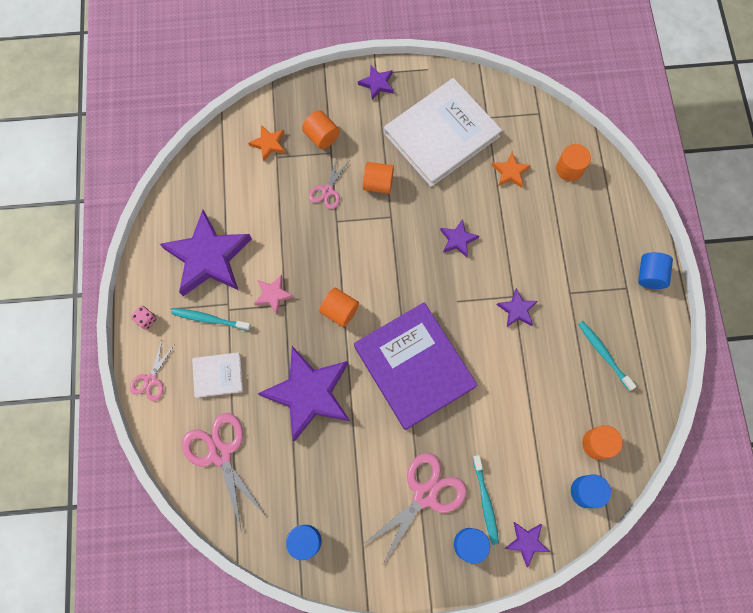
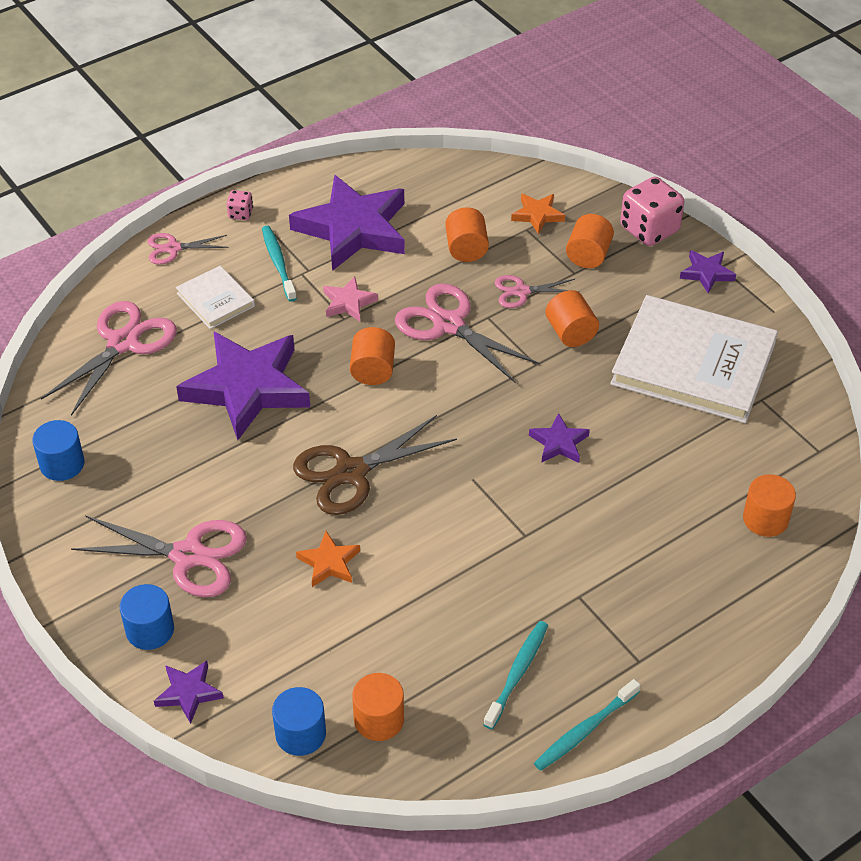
camera: 60 degrees right, 25 degrees down
purple book [354,302,478,430] -> brown scissors [293,415,457,515]
turquoise toothbrush [473,455,499,545] -> turquoise toothbrush moved to [534,679,640,771]
orange star [491,152,531,188] -> orange star moved to [296,531,360,587]
purple star [497,288,538,327] -> none
blue cylinder [638,252,673,289] -> none
none -> pink scissors [395,283,540,383]
none -> orange cylinder [445,207,489,262]
none -> pink dice [620,177,684,246]

